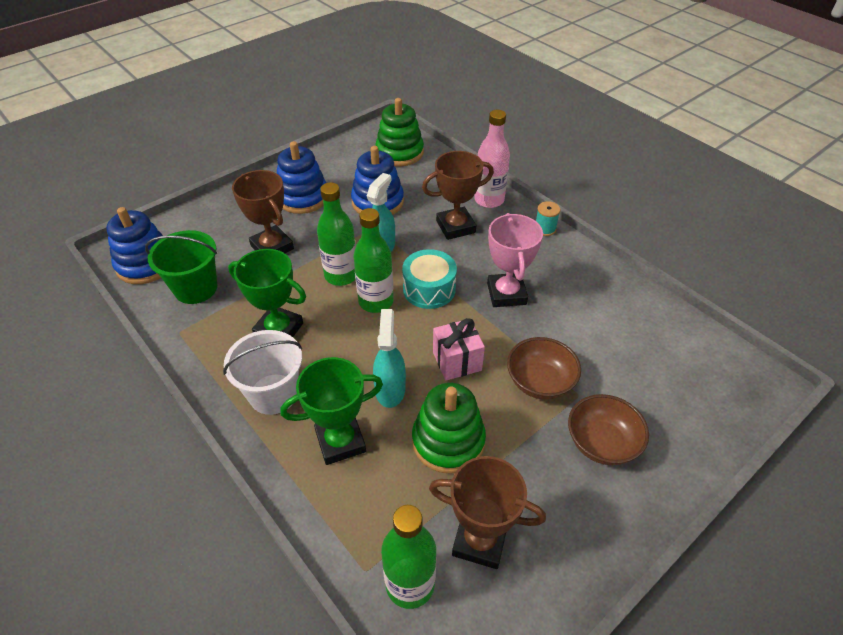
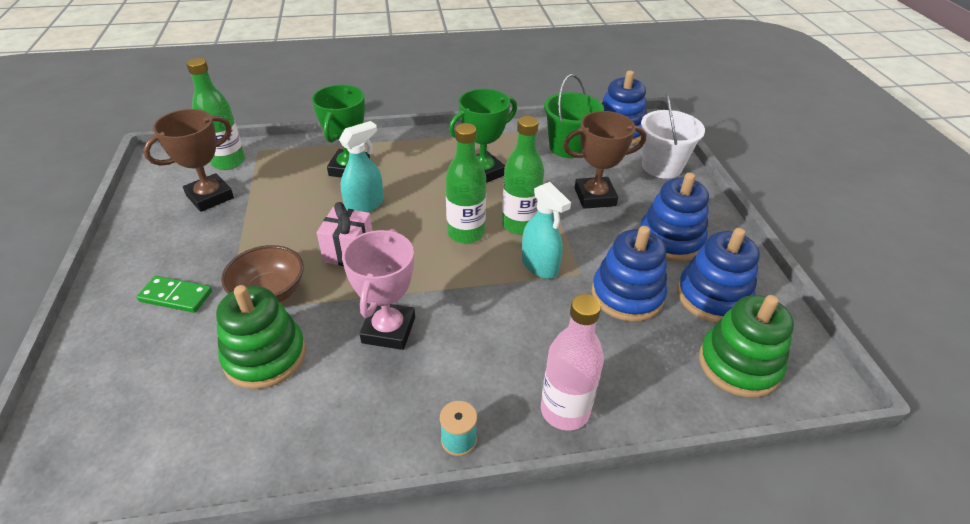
camera: 120 degrees right, 5 degrees down
white bucket [223,330,302,415] -> white bucket moved to [641,93,705,179]
turquoise spray bottle [373,309,406,408] -> turquoise spray bottle turned 75 degrees counterclockwise [339,121,384,213]
turquoise drum [402,249,457,309] -> none
green stacking toy [412,383,486,474] -> green stacking toy moved to [216,285,306,389]
brown trophy [422,151,494,240] -> none
pink trophy [487,213,543,307] -> pink trophy turned 75 degrees clockwise [342,229,415,350]
brown bowl [568,394,649,465] -> green domino [136,276,212,313]
none -> blue stacking toy [677,228,760,323]

